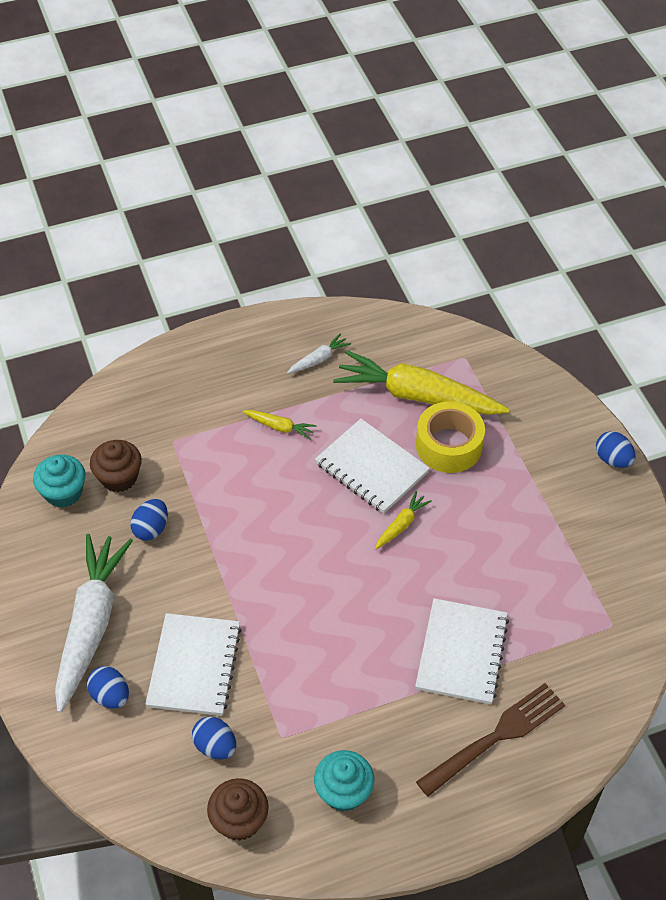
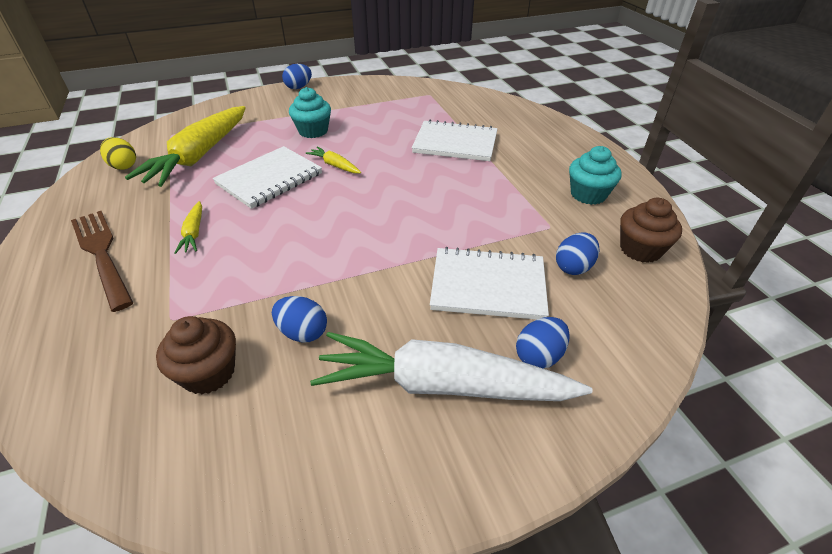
camera: 90 degrees left, 10 degrees down
turquoise cupcake [33,455,86,508] -> turquoise cupcake moved to [289,87,331,138]
yellow carrot [242,410,316,440] -> yellow carrot turned 150 degrees clockwise [174,201,202,254]
white carrot [287,333,351,374] -> none
yellow tape [416,402,485,473] -> none
brown fork [416,683,565,797] -> brown fork moved to [71,211,133,312]
none -> yellow egg [100,137,136,170]

